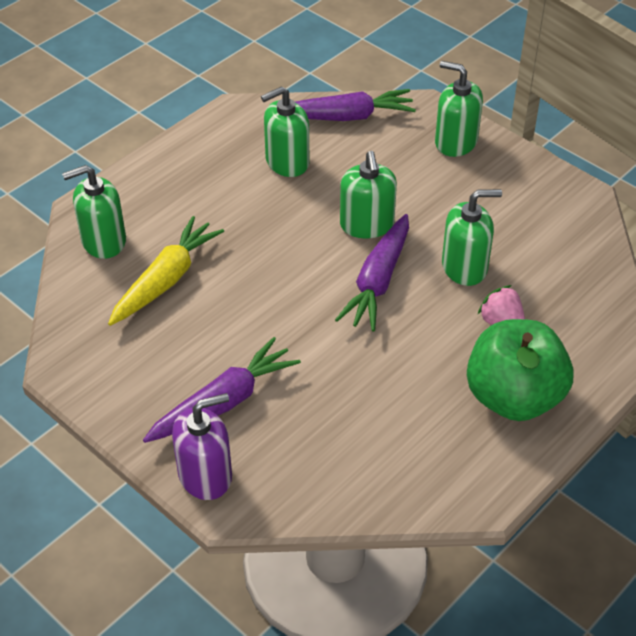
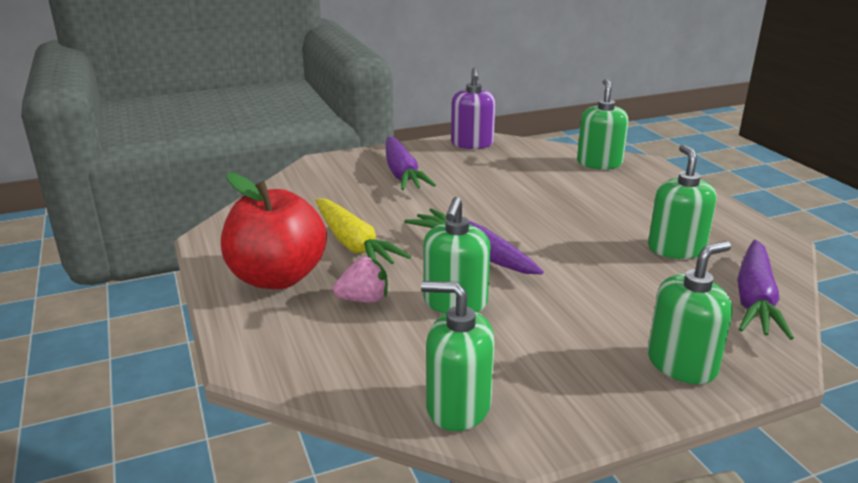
camera: 115 degrees right, 20 degrees down
yellow carrot [108,216,224,326] -> yellow carrot moved to [316,198,411,264]
purple soap dispenser [172,393,232,500] -> purple soap dispenser moved to [451,68,496,149]
green soap dispenser [340,151,397,239] -> green soap dispenser moved to [421,281,495,431]
green apple [467,319,574,421] -> red apple [221,173,327,289]

